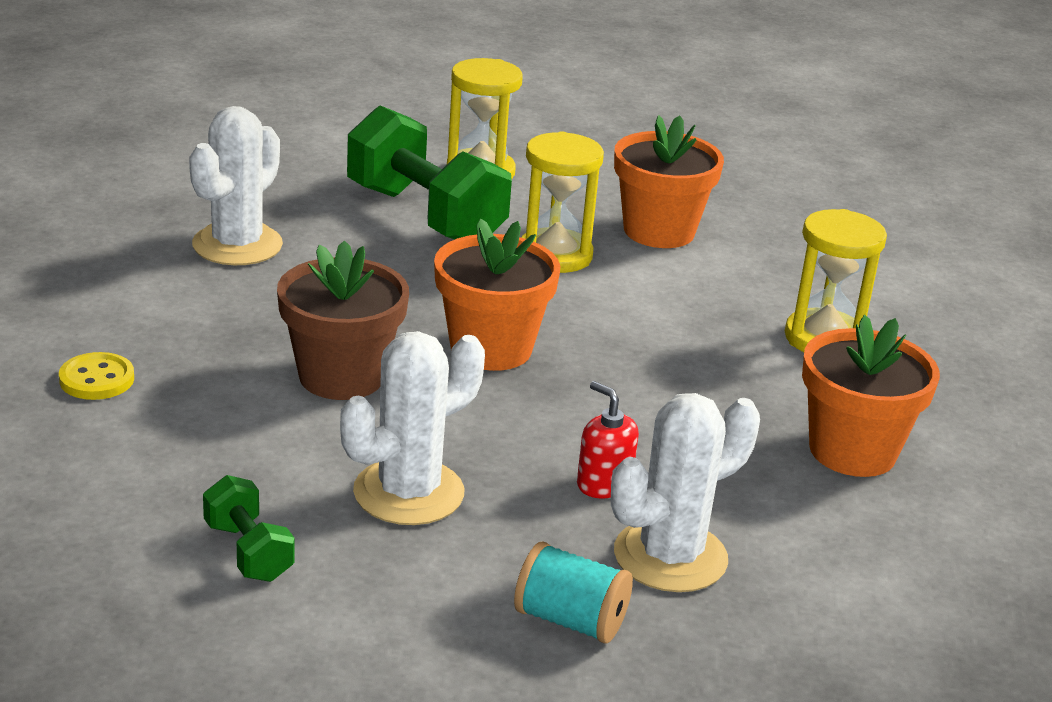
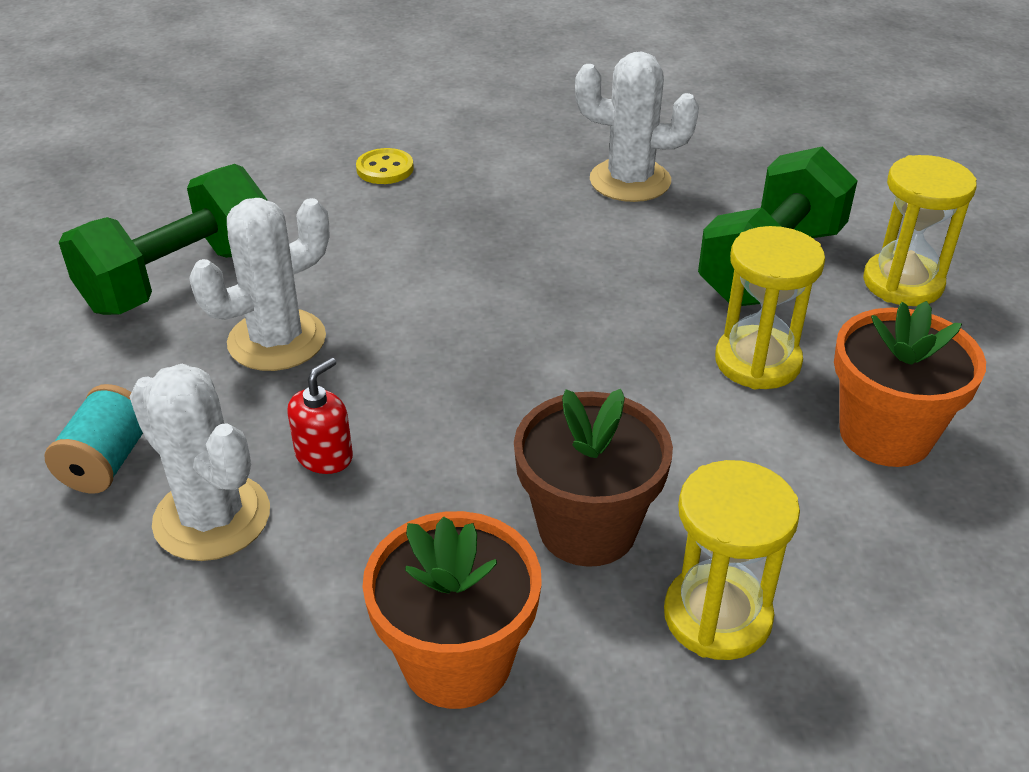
camera: 80 degrees right, 10 degrees up
green dumbbell [203,475,294,582] -> green dumbbell [59,164,267,315], size x2.07
brown flower pot [277,240,409,400] -> brown flower pot moved to [514,389,673,567]
white cactus [340,331,485,525] -> white cactus turned 75 degrees counterclockwise [189,198,329,371]
orange flower pot [434,218,560,371] -> none

